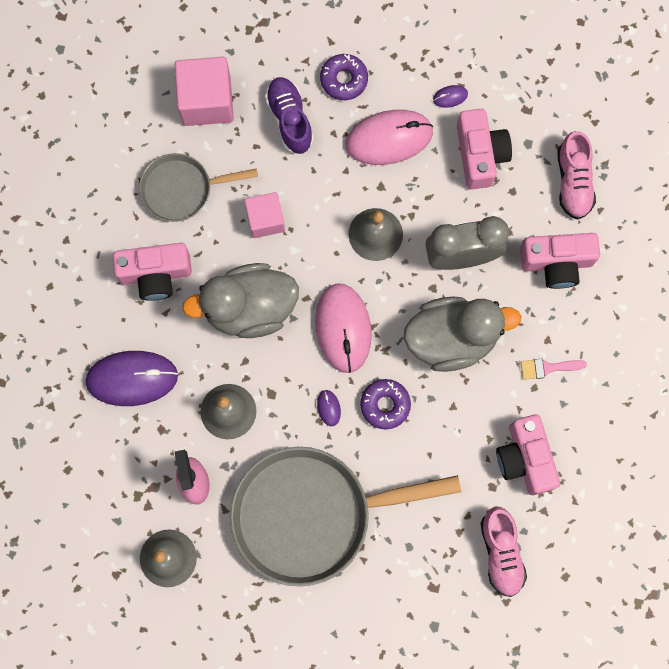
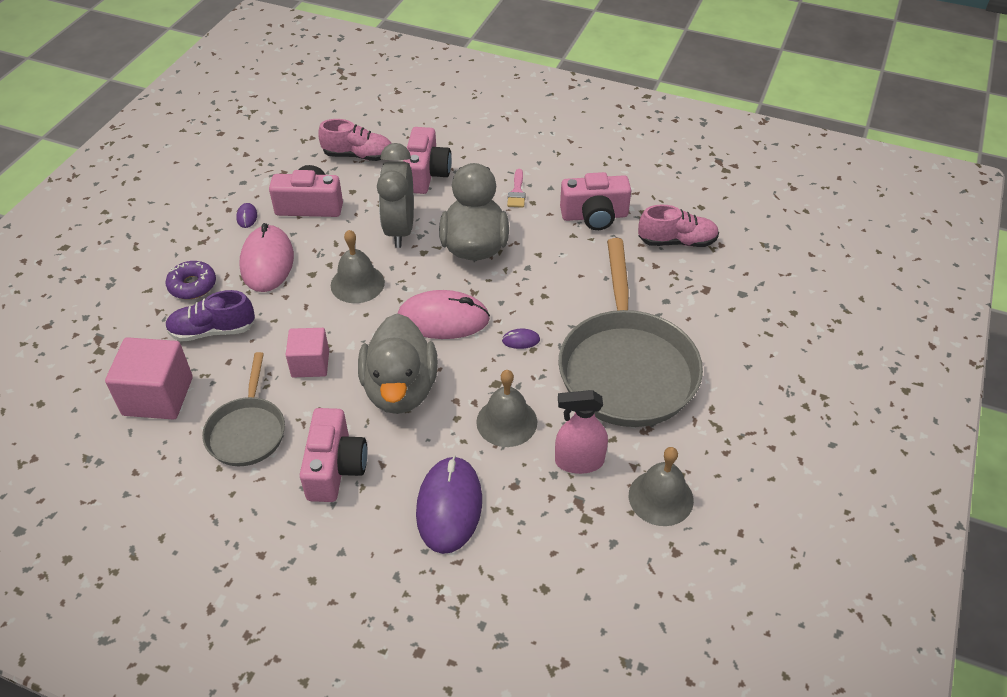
camera: 80 degrees left, 30 degrees down
purple donut [360,379,411,430] -> none

